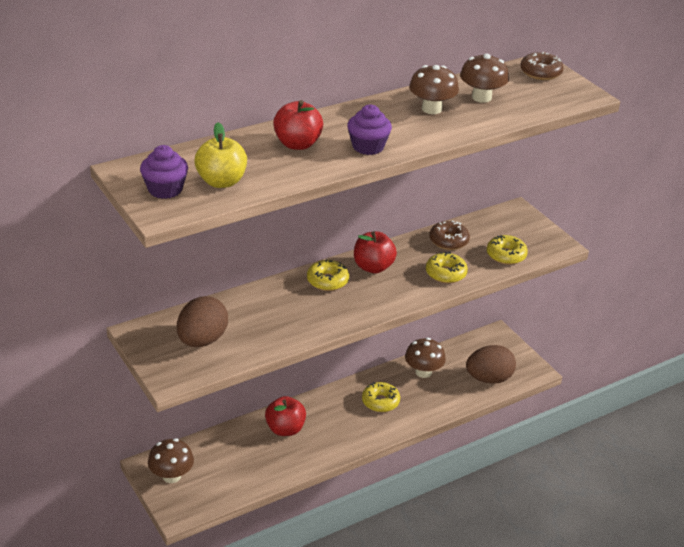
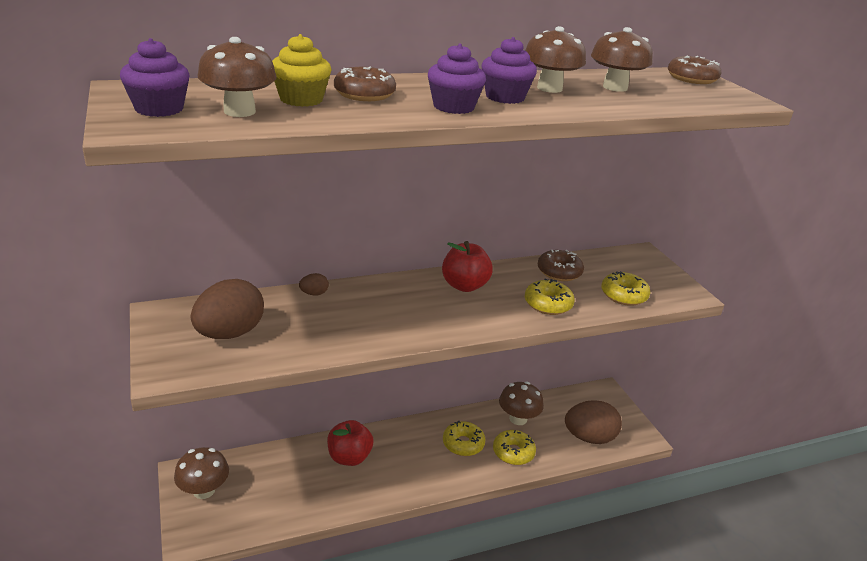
camera: 10 degrees right, 5 degrees down
yellow apple [194,122,247,188] -> brown mushroom [197,37,277,117]
red apple [273,100,323,150] -> brown donut [334,67,396,101]
yellow donut [307,259,349,291] -> yellow donut moved to [493,430,536,465]
none -> yellow cupcake [272,34,332,107]
none -> brown egg [299,273,329,296]
none -> purple cupcake [481,37,537,104]

